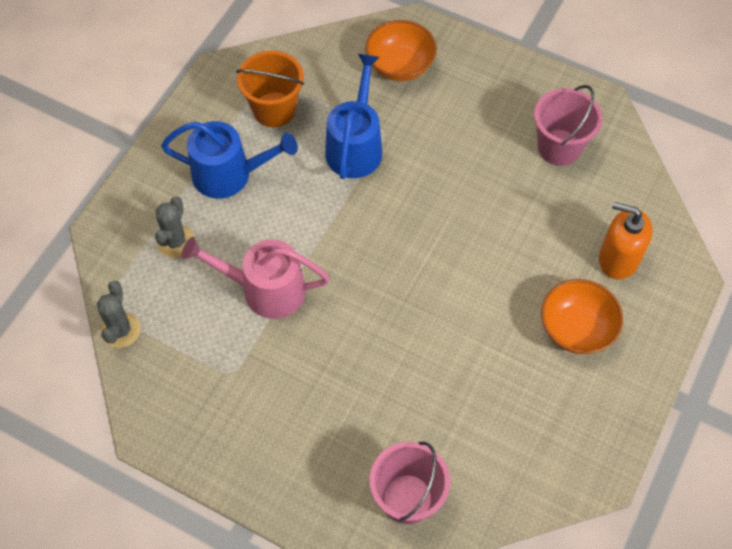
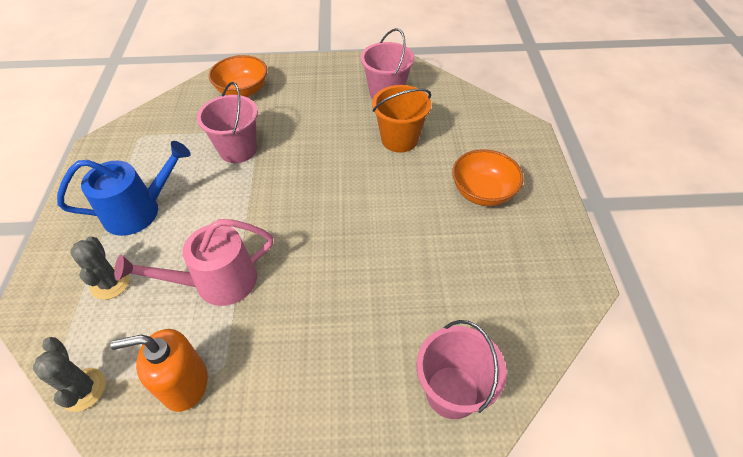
camera: 30 degrees left, 10 degrees down
orange bucket [236,51,304,127] -> orange bucket moved to [372,85,431,153]
blue watering can [325,54,382,179] -> pink bucket [197,82,258,163]
orange soap dispenser [599,202,653,279] -> orange soap dispenser moved to [110,329,208,412]

